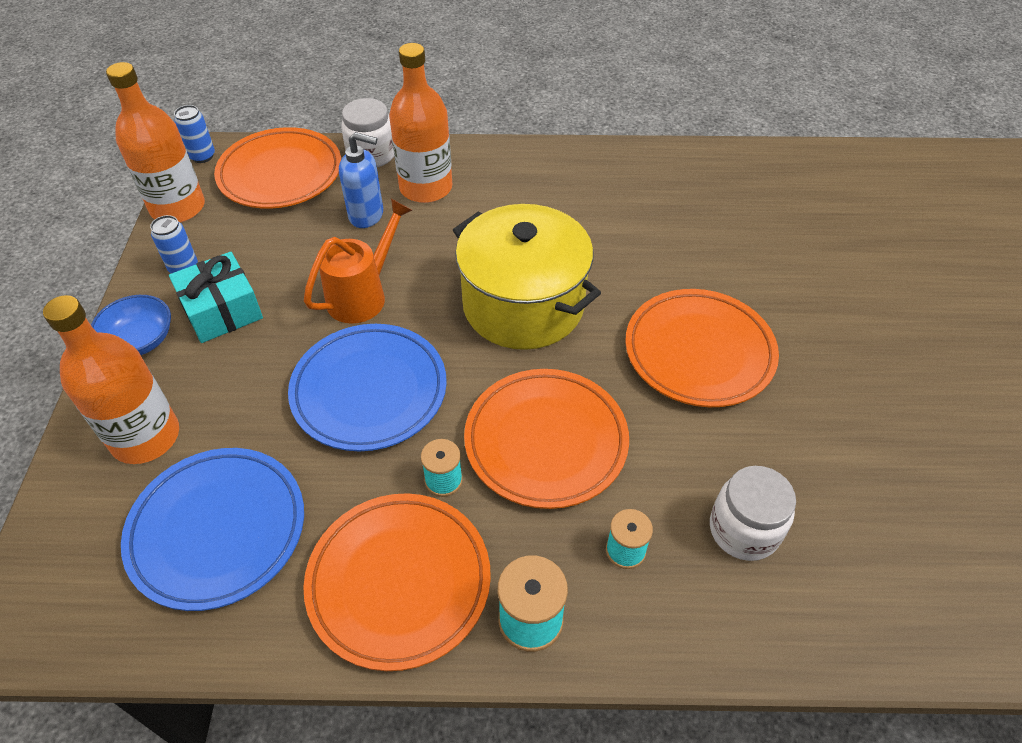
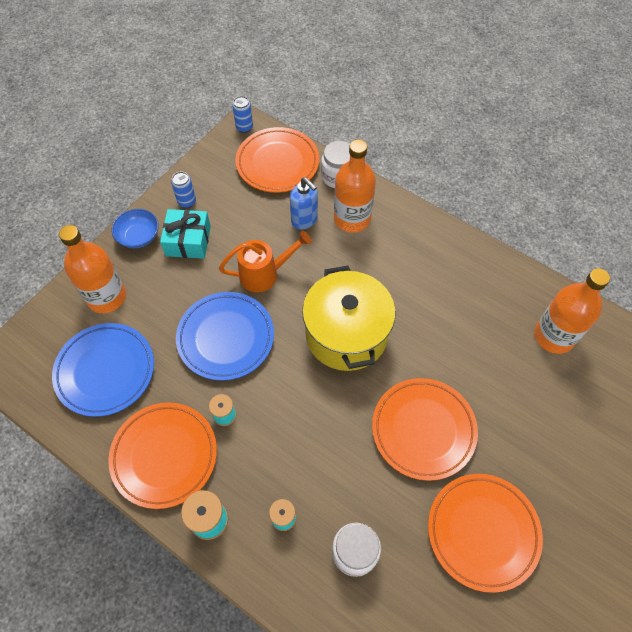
camera: 35 degrees right, 10 degrees up
orange bottle [106,62,205,223] -> orange bottle moved to [534,268,610,354]
orange plate [464,369,629,509] -> orange plate moved to [428,474,543,593]

